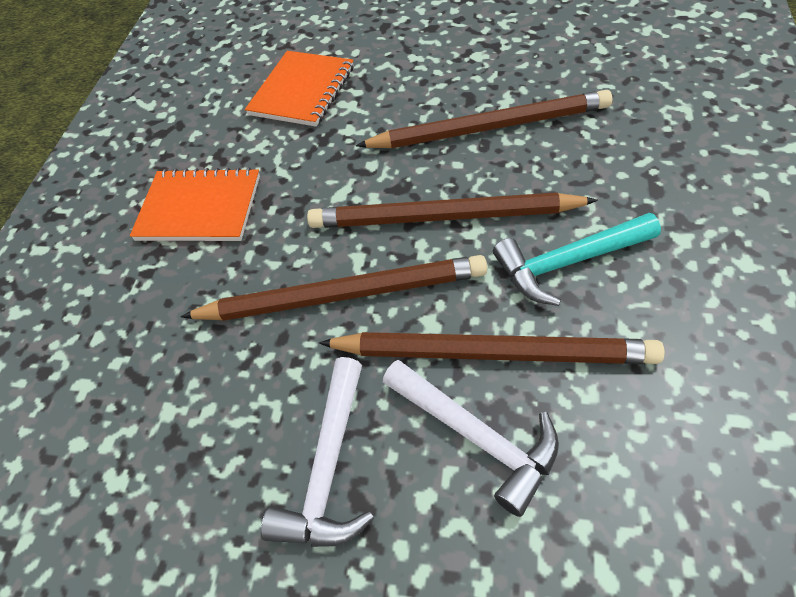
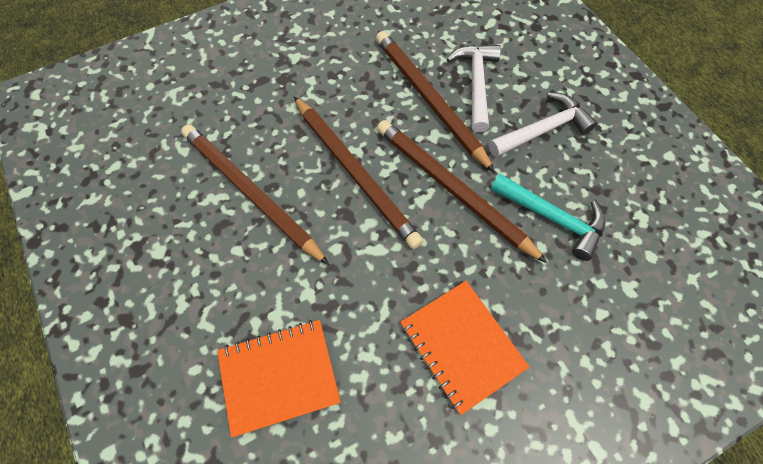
camera: 135 degrees left, 10 degrees up
turquoise hammer [493,213,661,306] -> turquoise hammer moved to [490,174,605,261]

